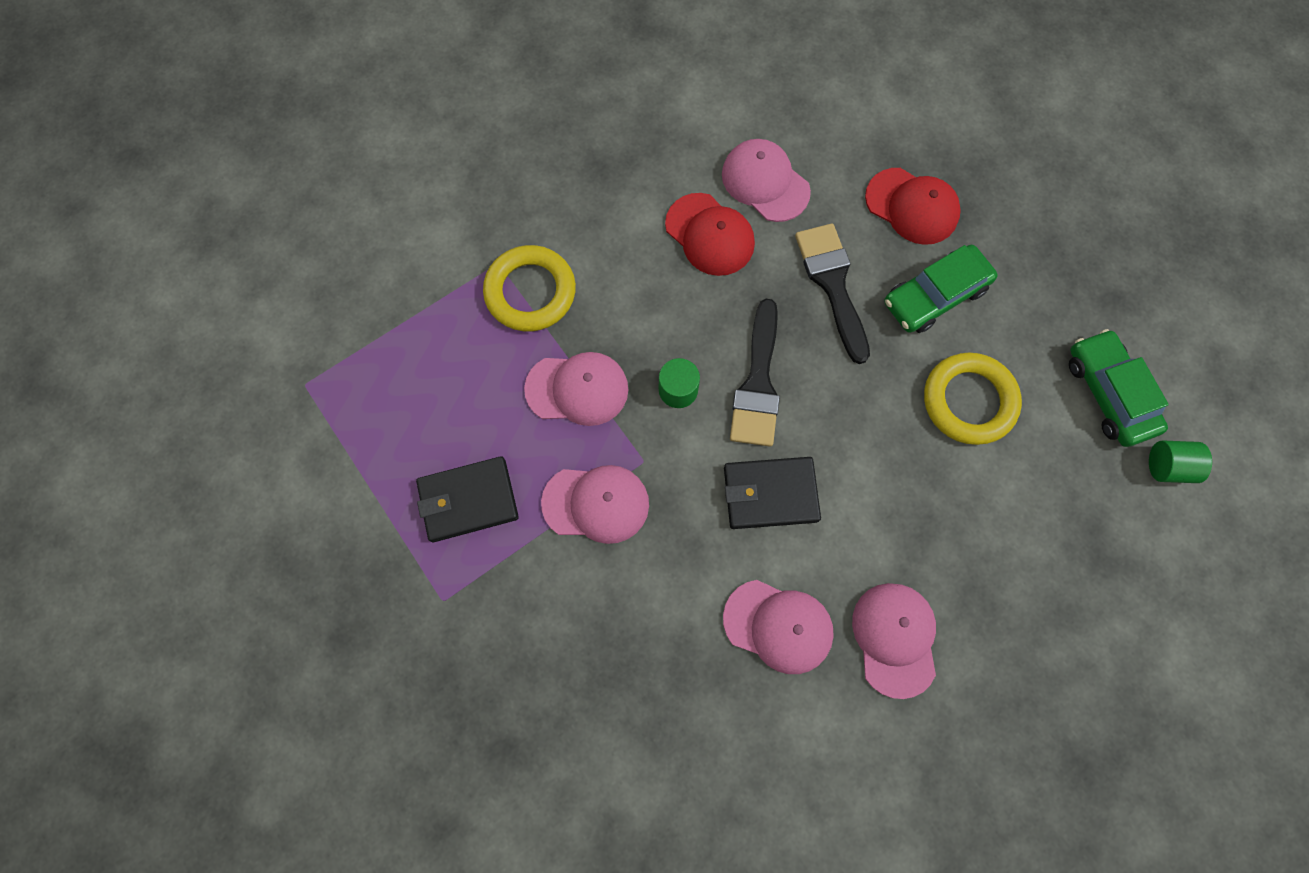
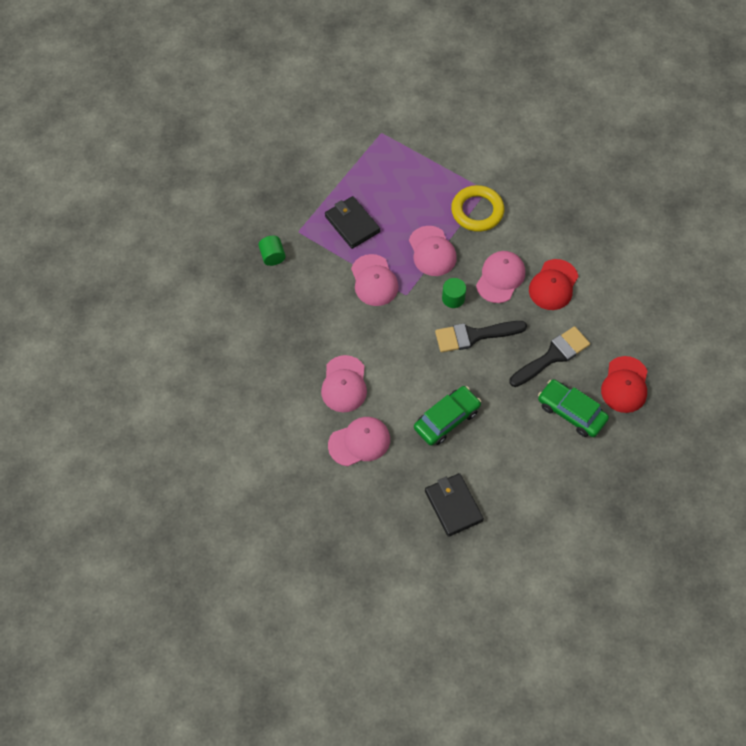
camera: 70 degrees right, 10 degrees down
pink cap [722,139,811,222] -> pink cap moved to [476,251,525,303]
black wallet [724,457,821,529] -> black wallet moved to [425,473,484,537]
yellow ring [924,353,1022,445] -> none
green car [1069,329,1169,447] -> green car moved to [414,386,481,446]
green cylinder [1149,441,1212,483] -> green cylinder moved to [258,236,286,266]

